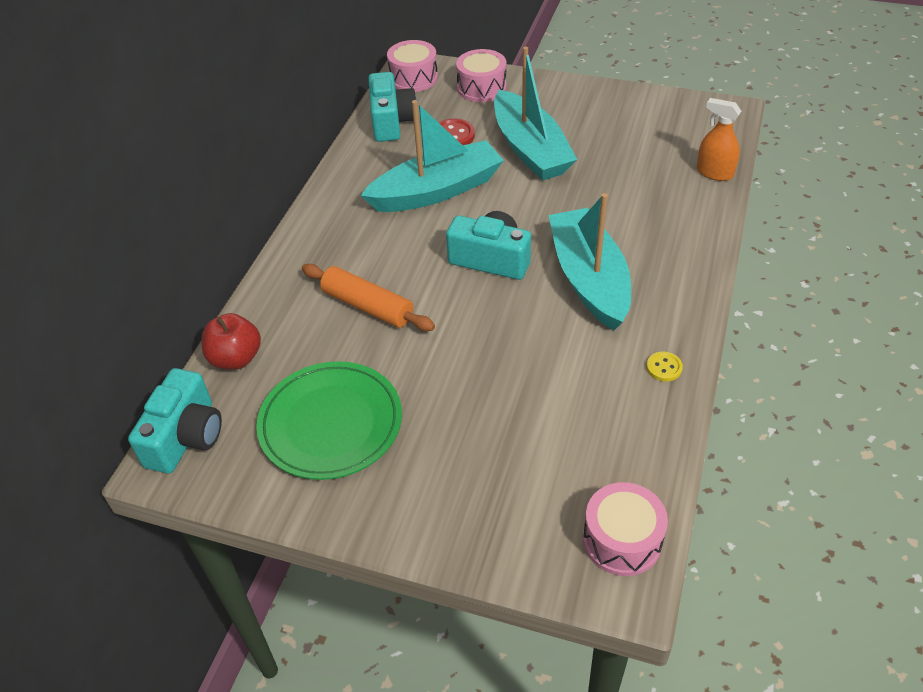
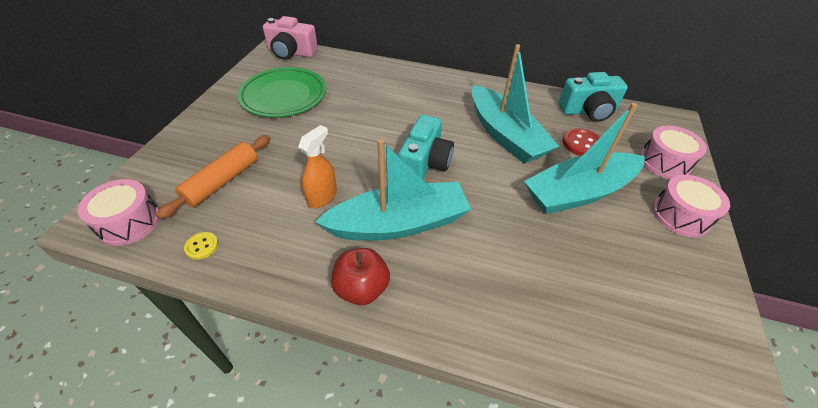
camera: 85 degrees right, 0 degrees up
turquoise camera [128,368,222,473] -> pink camera [263,16,318,60]
red apple [201,313,261,369] -> red apple moved to [331,248,390,305]
orange rolling pin [302,264,435,331] -> orange rolling pin moved to [156,135,271,219]
pink drum [387,40,438,92] -> pink drum moved to [652,175,730,237]
yellow button [646,352,683,381] -> yellow button moved to [184,232,218,260]
orange spray bottle [697,98,742,181] -> orange spray bottle moved to [298,125,337,208]

